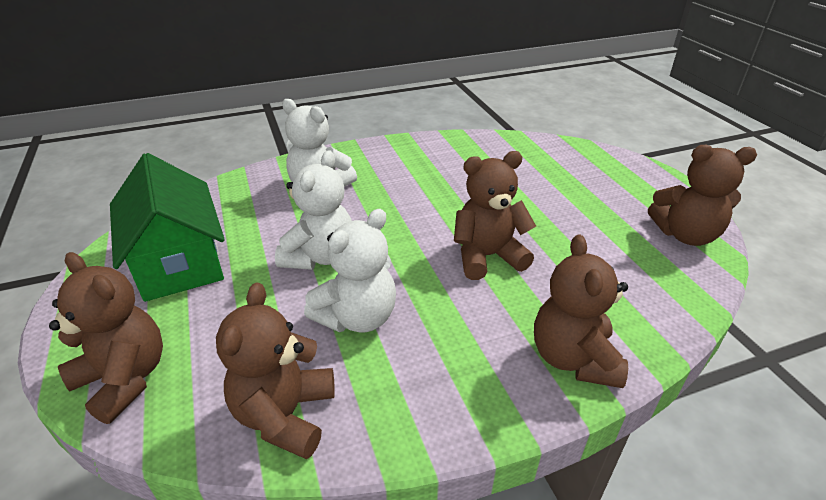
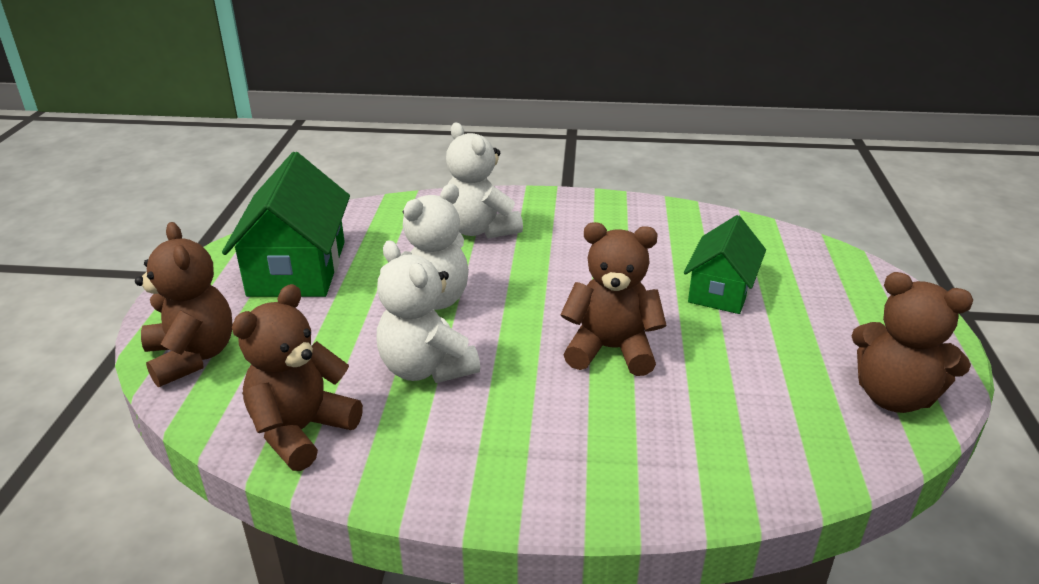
camera: 25 degrees right, 5 degrees down
white teddy bear [304,209,396,333] -> white teddy bear turned 75 degrees clockwise [376,240,480,383]
brown teddy bear [534,234,628,388] -> none
none -> green house [684,215,766,314]

